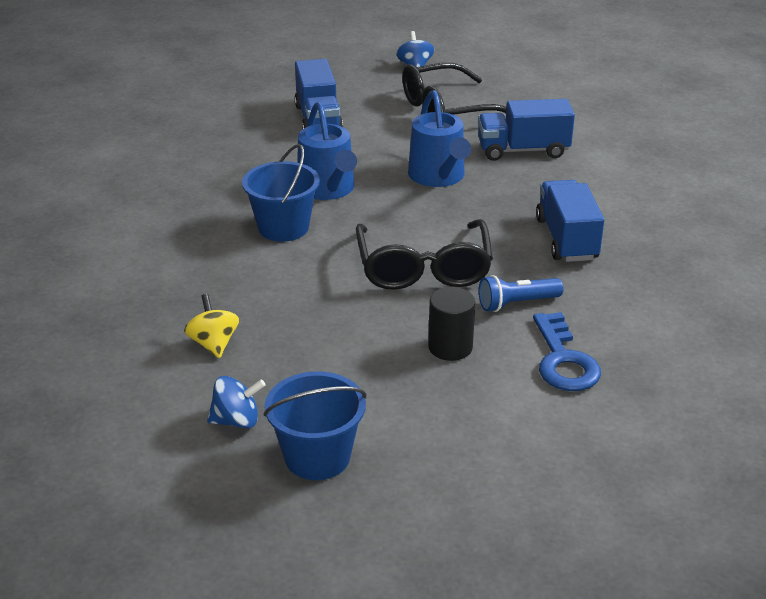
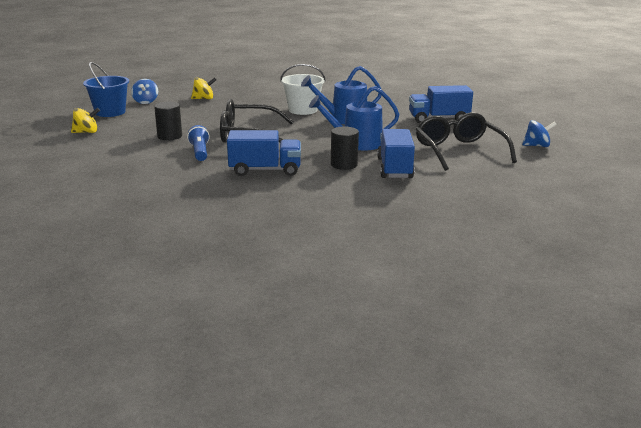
camera: 95 degrees right, 10 degrees down
blue bucket [242,144,320,242] -> white bucket [280,64,326,115]
blue key [533,312,601,391] -> none
none -> yellow spinning top [71,108,100,133]
none -> black cylinder [331,127,359,170]

